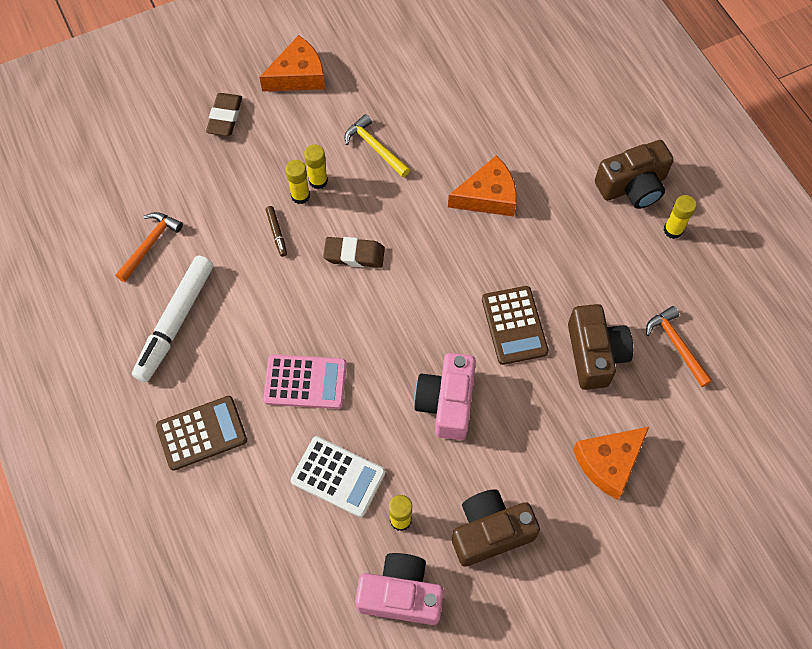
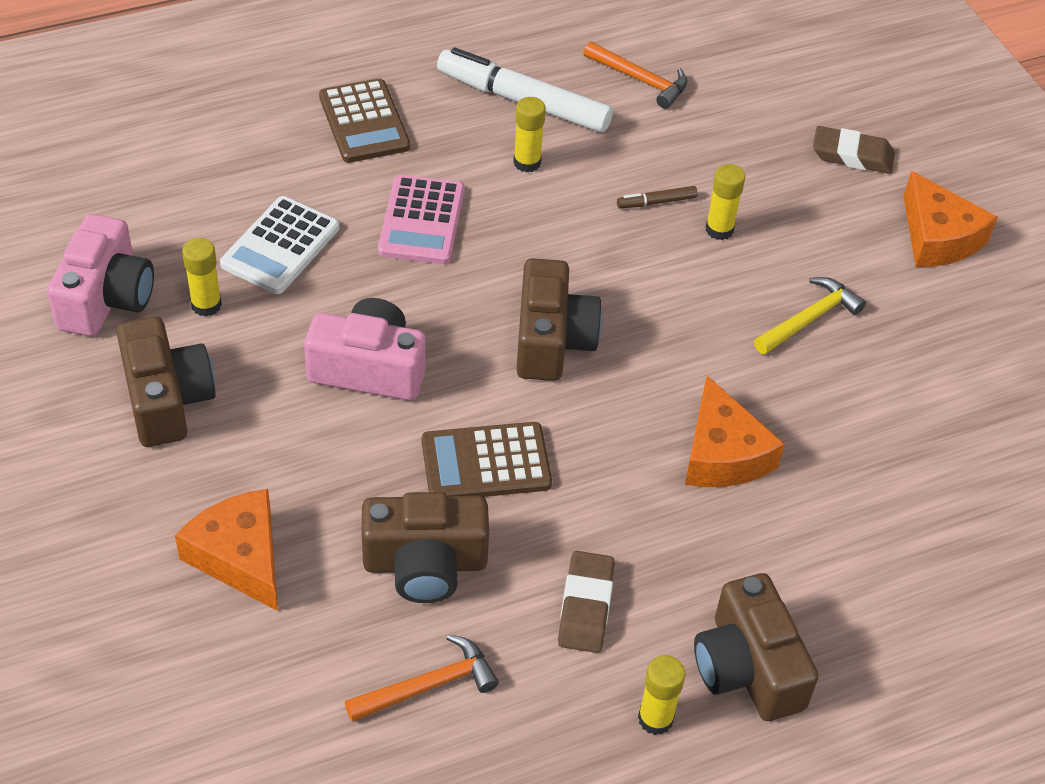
camera: 90 degrees right, 15 degrees down
yellow glue stick [304,145,328,189] -> yellow glue stick moved to [513,97,546,172]
brown eraser [323,237,385,268] -> brown eraser moved to [558,551,615,653]
none -> brown camera [516,258,602,381]

